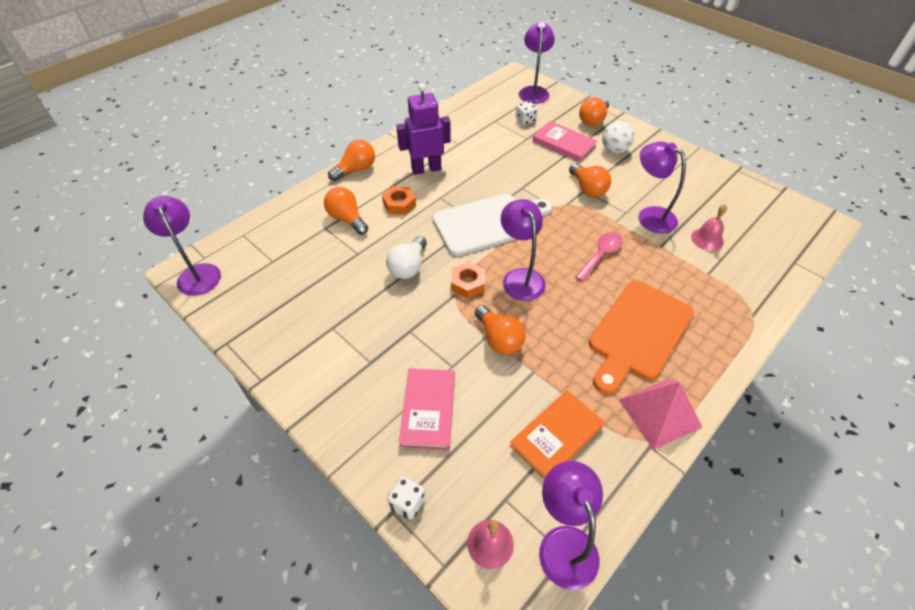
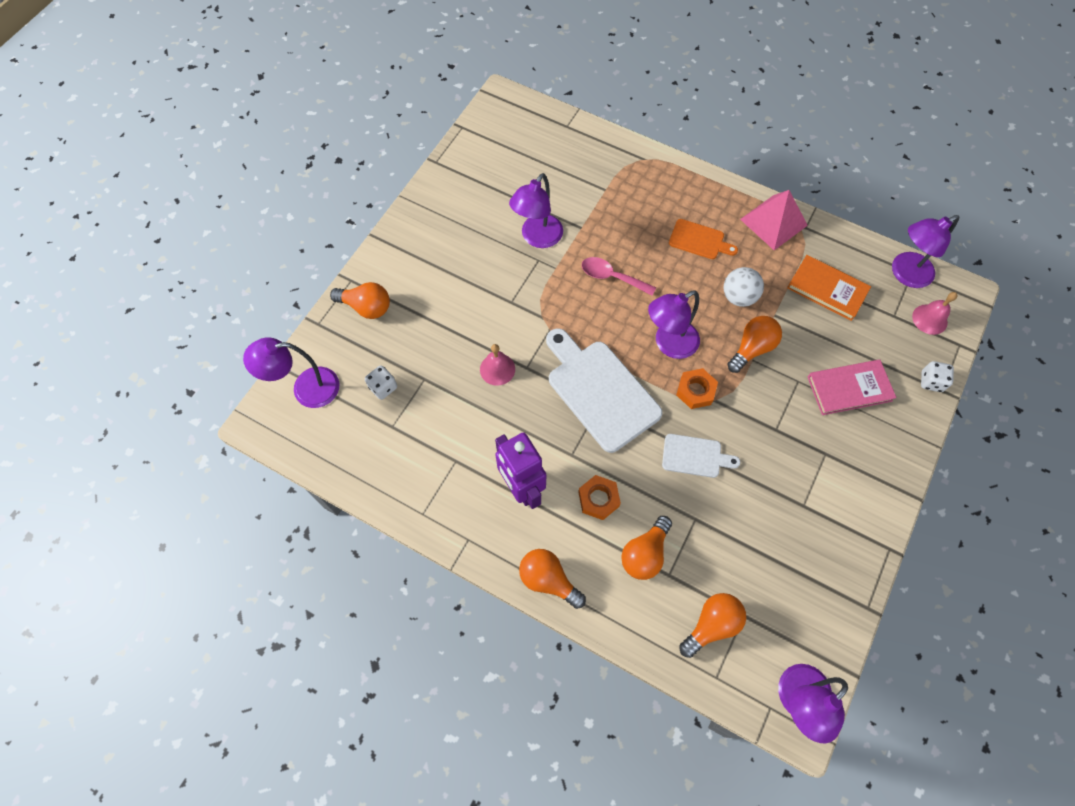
camera: 105 degrees left, 15 degrees up
white light bulb [386,236,427,279] -> white cutting board [662,434,740,478]
pink book [532,121,597,162] -> none
orange light bulb [569,163,611,197] -> orange light bulb moved to [679,593,746,658]
orange cutting board [589,281,694,394] -> orange cutting board [669,219,738,259], size x0.52
white ball [602,121,634,153] -> white ball moved to [724,267,764,307]
pink bell [691,204,727,251] -> pink bell moved to [480,344,515,386]

